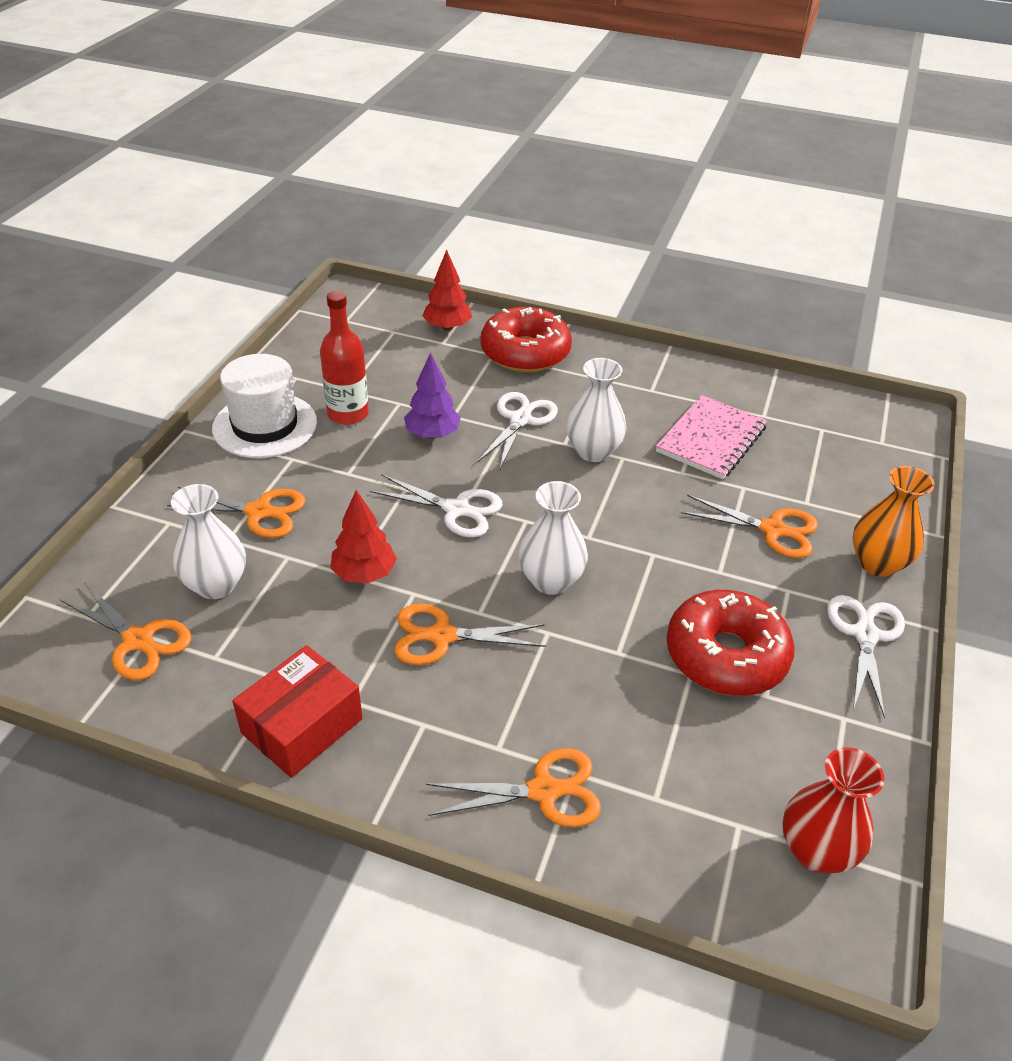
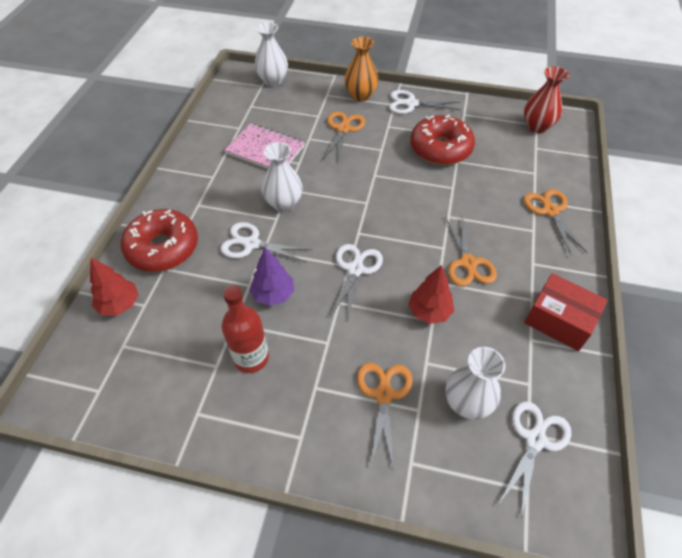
camera: 95 degrees left, 10 degrees up
orange scissors [60,582,191,680] -> white scissors [498,402,571,517]
white hat [212,354,317,458] -> none
white vase [519,481,588,595] -> white vase moved to [255,22,288,86]

